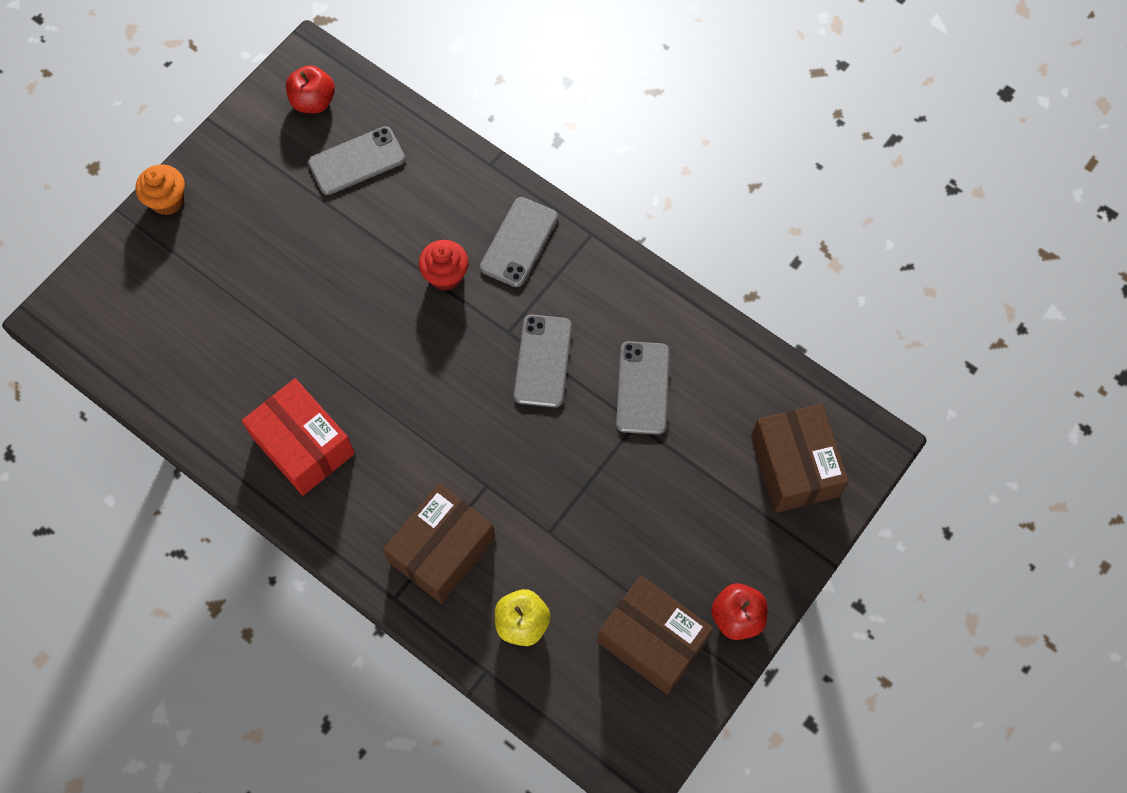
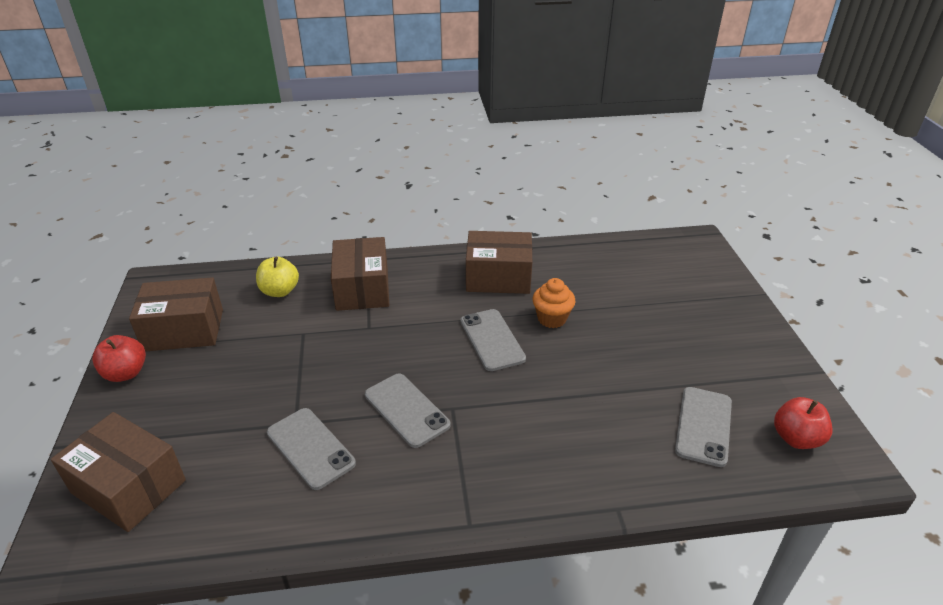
camera: 135 degrees right, 30 degrees down
orange cupcake [136,164,185,215] -> orange cupcake moved to [533,278,575,328]
red box [242,378,355,496] -> brown box [466,231,532,294]
red cupcake [418,240,469,291] -> none
grey phone [480,197,558,287] -> grey phone moved to [460,309,526,371]

